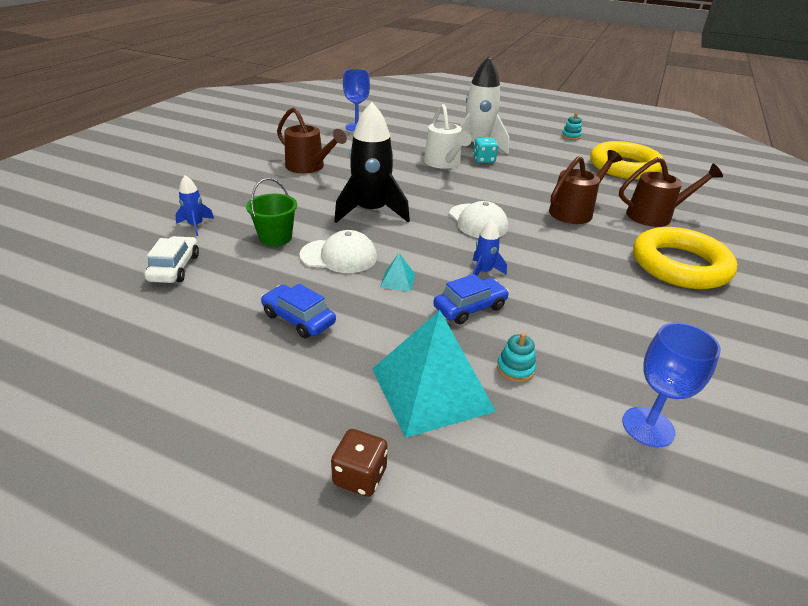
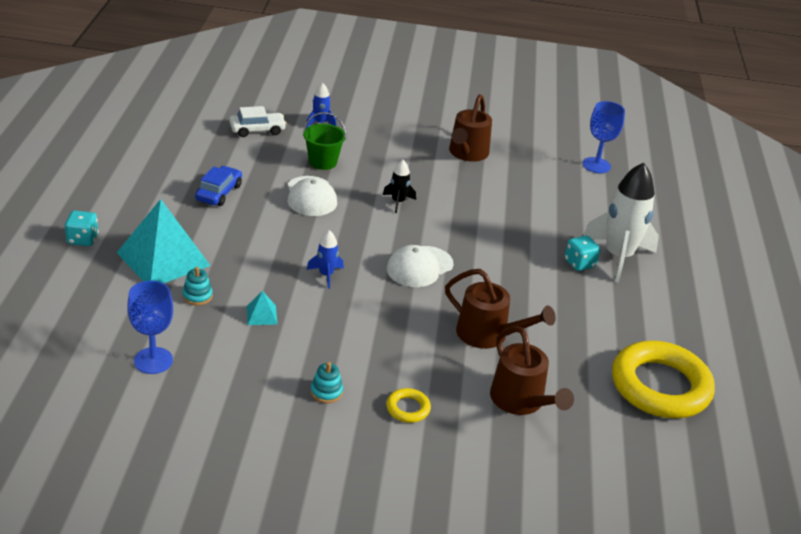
camera: 70 degrees right, 0 degrees up
brown dice [331,429,388,497] -> turquoise dice [65,211,99,246]
black rocket [334,102,410,223] -> black rocket [383,160,416,213], size x0.47
turquoise pyramid [380,253,415,291] -> turquoise pyramid moved to [247,291,277,325]
white watering can [424,104,472,169] -> none
blue car [433,274,509,324] -> none
turquoise stacking toy [562,113,582,140] -> turquoise stacking toy moved to [311,362,343,403]
yellow ring [633,227,737,289] -> yellow ring [386,388,431,423], size x0.41

